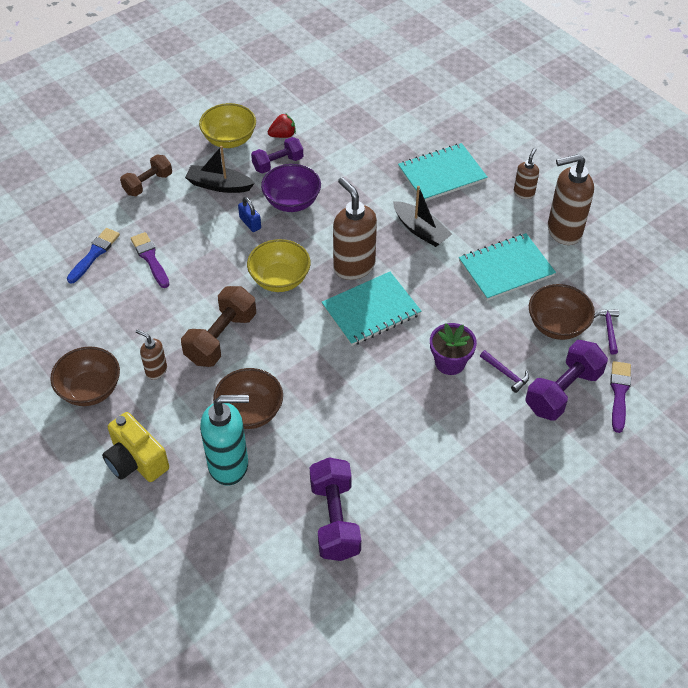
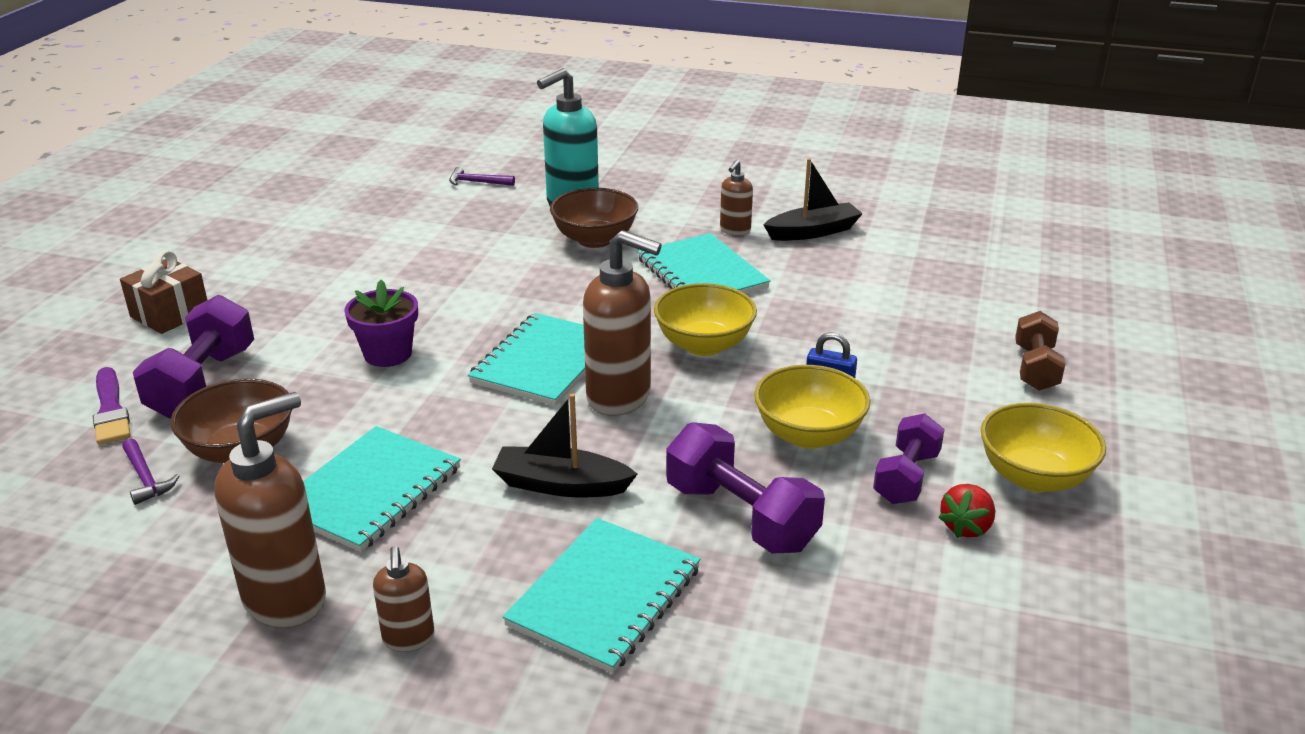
camera: 145 degrees right, 20 degrees down
brown bowl [50,346,120,406] -> none
blue brush [67,228,120,284] -> none
yellow camera [102,412,169,482] -> none
purple brush [131,232,170,288] -> none
brown soap dispenser [136,329,167,380] -> brown soap dispenser turned 120 degrees clockwise [720,160,753,236]
brown dumbbell [181,286,256,367] -> turquoise notebook [638,233,770,294]
black boat [185,146,255,193] -> black boat moved to [763,158,863,241]
purple bowl [261,164,321,212] -> yellow bowl [754,365,870,449]
purple dumbbell [310,457,361,561] -> purple dumbbell moved to [666,422,825,554]
purple hammer [480,350,529,393] -> purple hammer moved to [449,167,515,186]
none -> brown gift [120,250,207,334]

